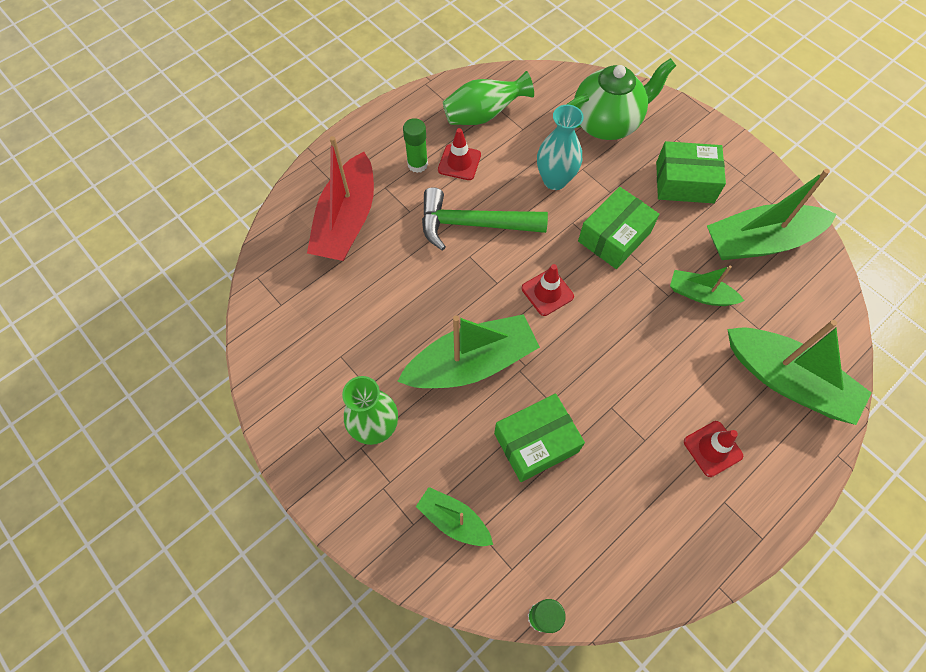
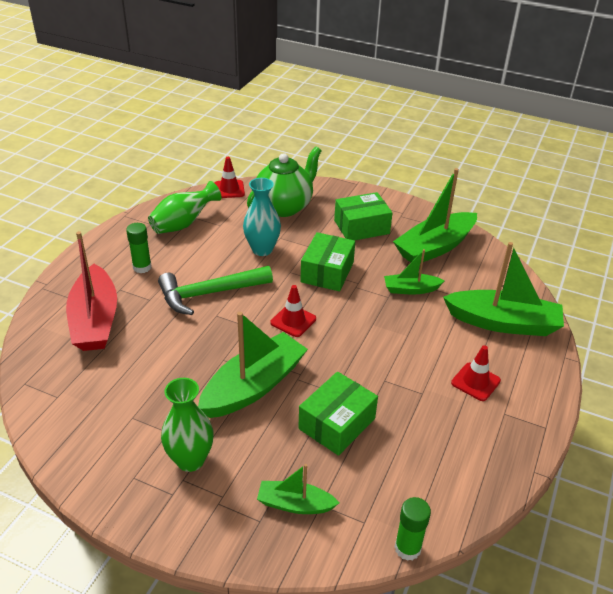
camera: 25 degrees left, 25 degrees down
red traffic cone [438,128,481,180] -> red traffic cone moved to [215,157,245,198]

